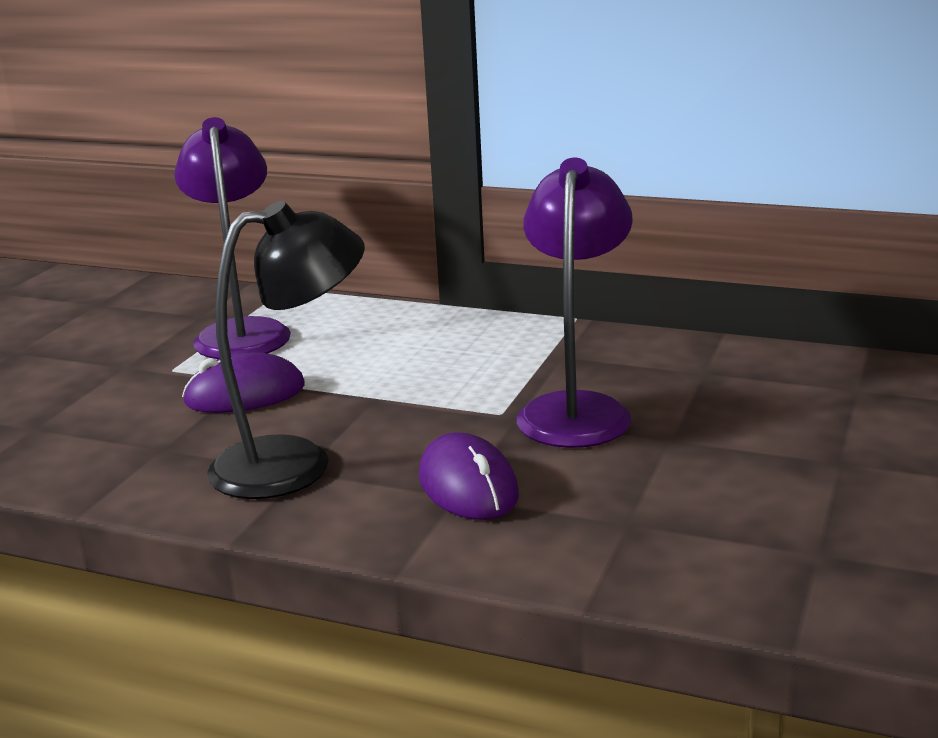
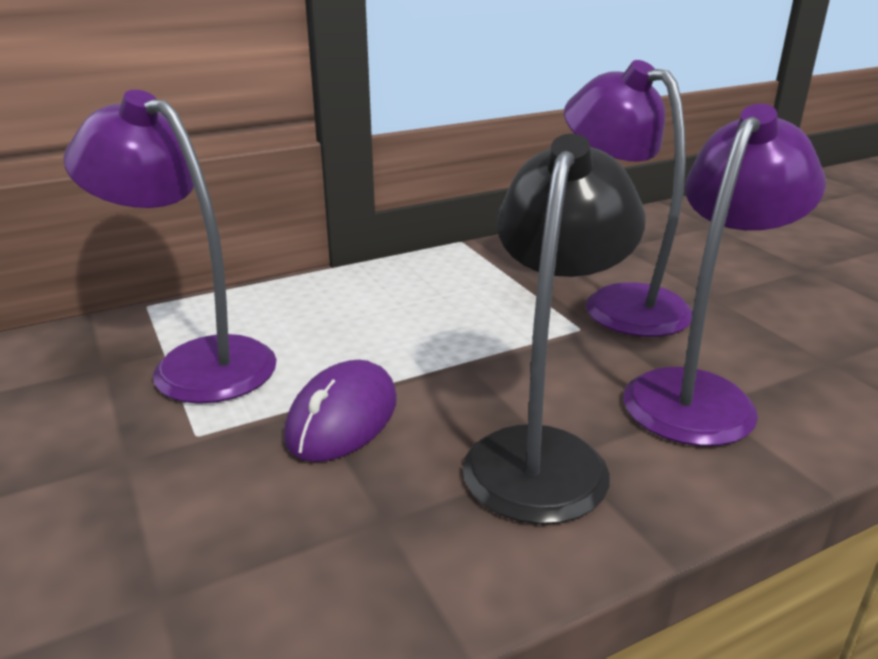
camera: 50 degrees left, 5 degrees up
purple mouse [419,433,519,520] -> purple lamp [623,104,826,446]

